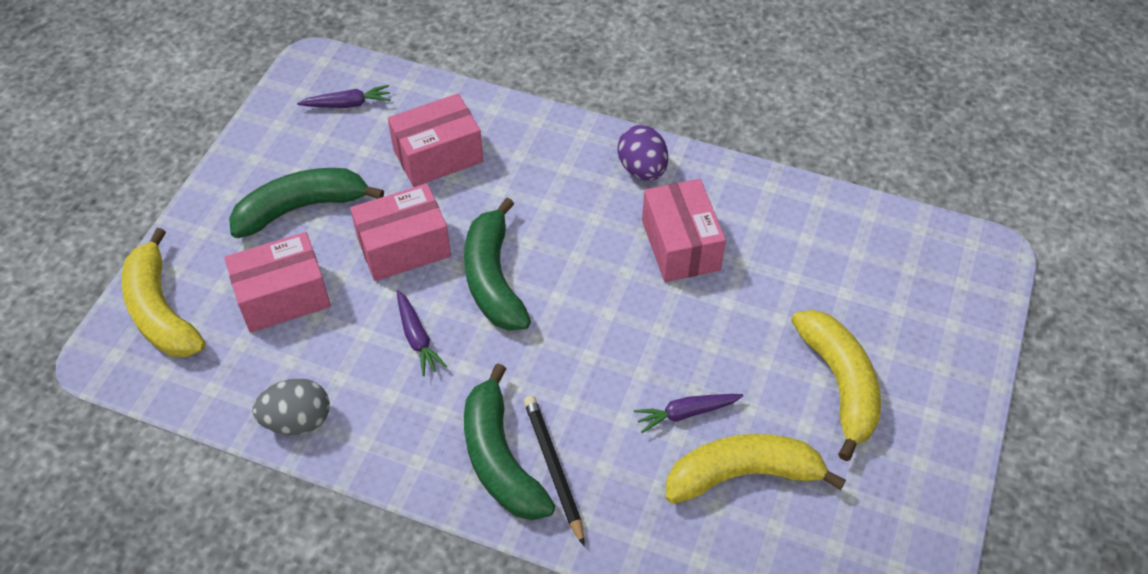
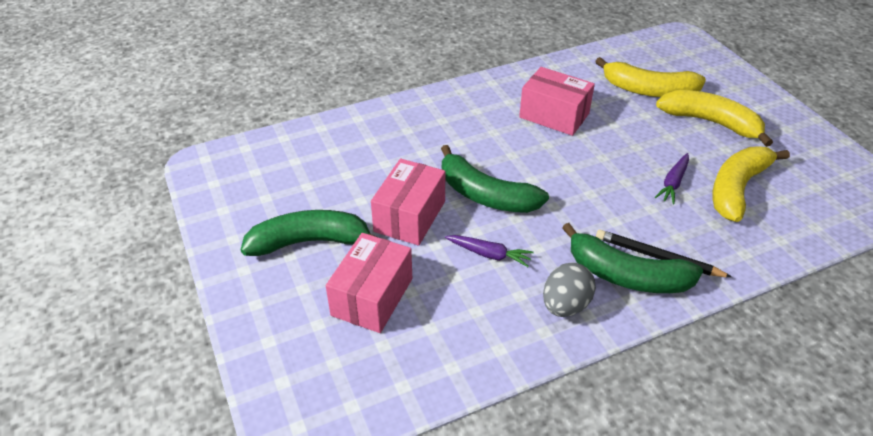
camera: 45 degrees left, 10 degrees down
yellow banana [121,228,206,357] -> yellow banana moved to [595,57,706,97]
green banana [229,168,384,238] -> green banana turned 60 degrees clockwise [241,210,379,256]
grey egg [252,378,330,435] -> grey egg moved to [543,262,596,317]
purple carrot [297,85,391,108] -> none
pink box [388,93,483,187] -> none
purple egg [618,125,668,181] -> none

